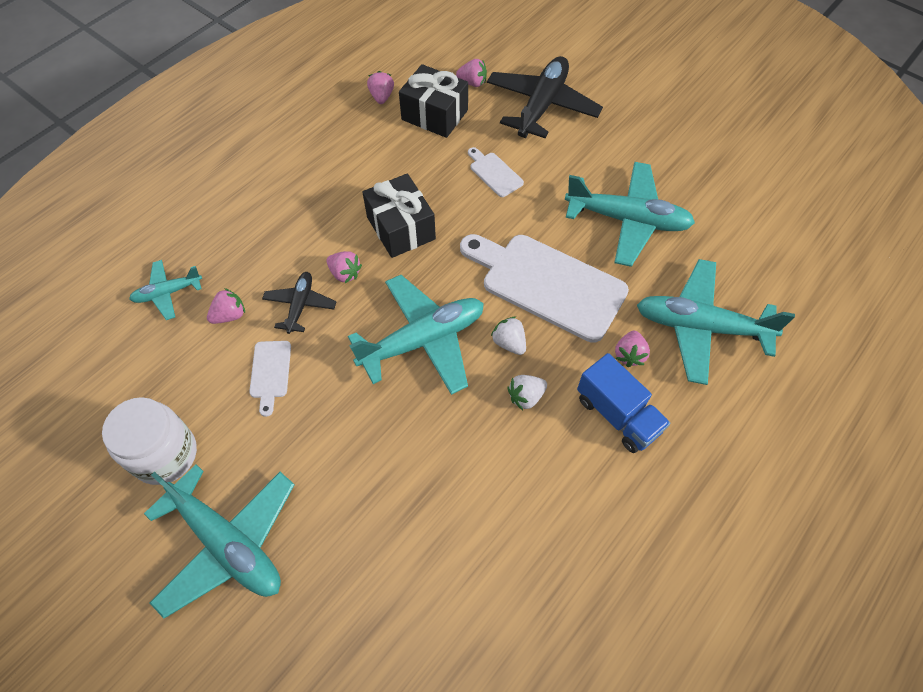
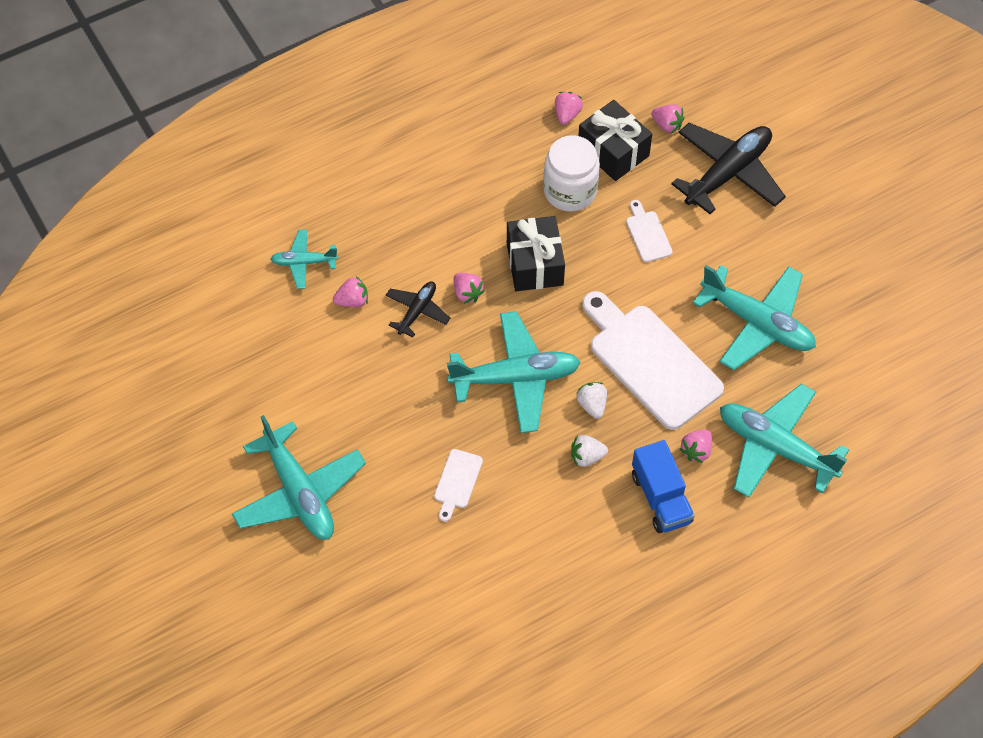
camera: 20 degrees right, 0 degrees up
white jar [102,397,197,485] -> white jar moved to [543,135,600,212]
white cutting board [249,341,291,417] -> white cutting board moved to [434,449,483,522]

